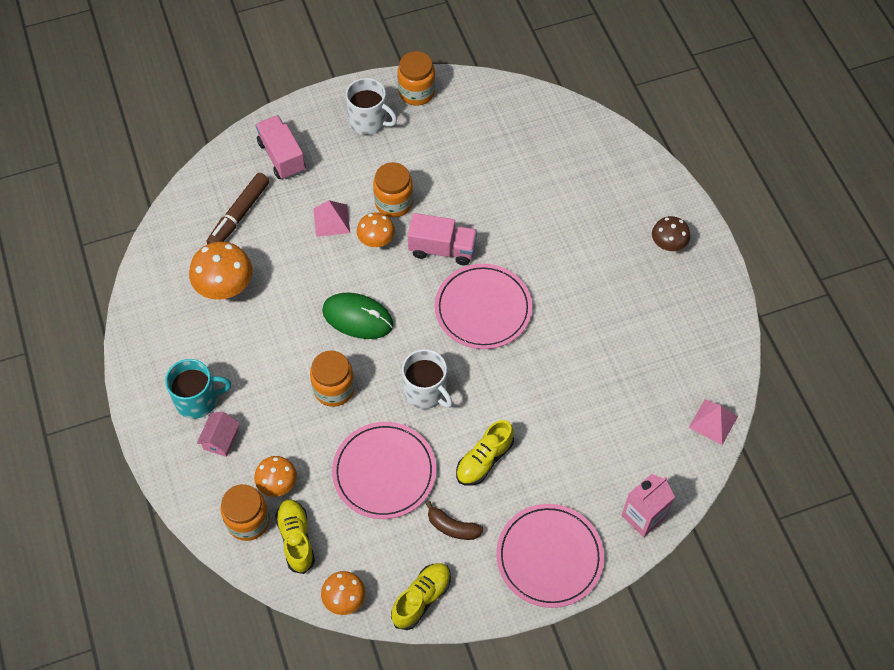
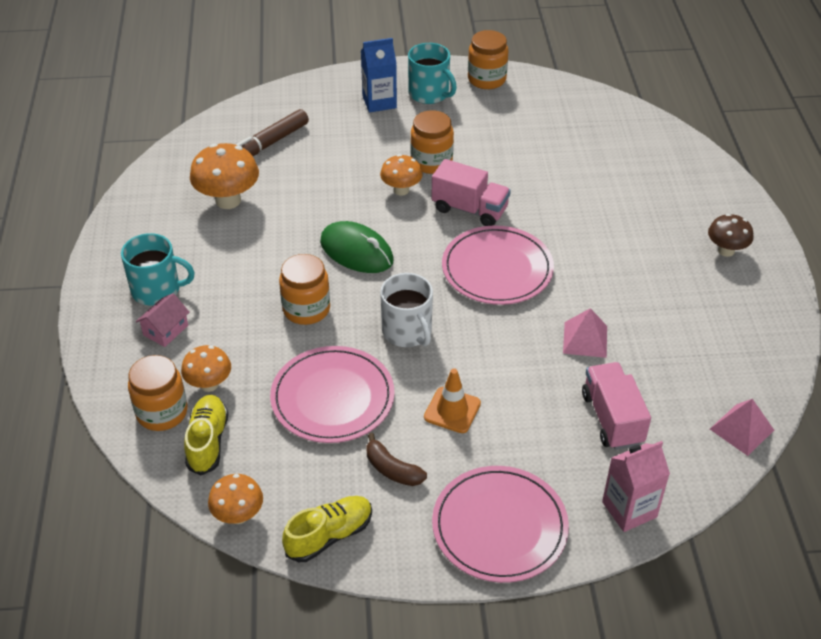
camera: 15 degrees right, 15 degrees down
pink truck [255,115,306,180] -> pink truck moved to [582,362,651,450]
pink pyramid [313,200,350,237] -> pink pyramid moved to [563,308,607,358]
white mug [346,78,397,135] -> turquoise mug [408,43,457,104]
yellow shoe [456,420,514,486] -> orange traffic cone [424,368,481,433]
none -> blue carton [361,38,397,112]

